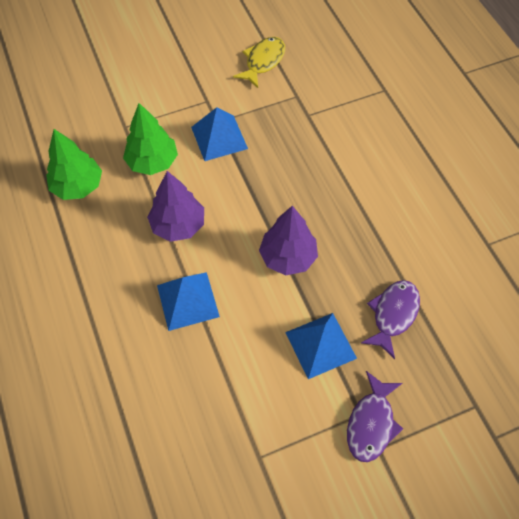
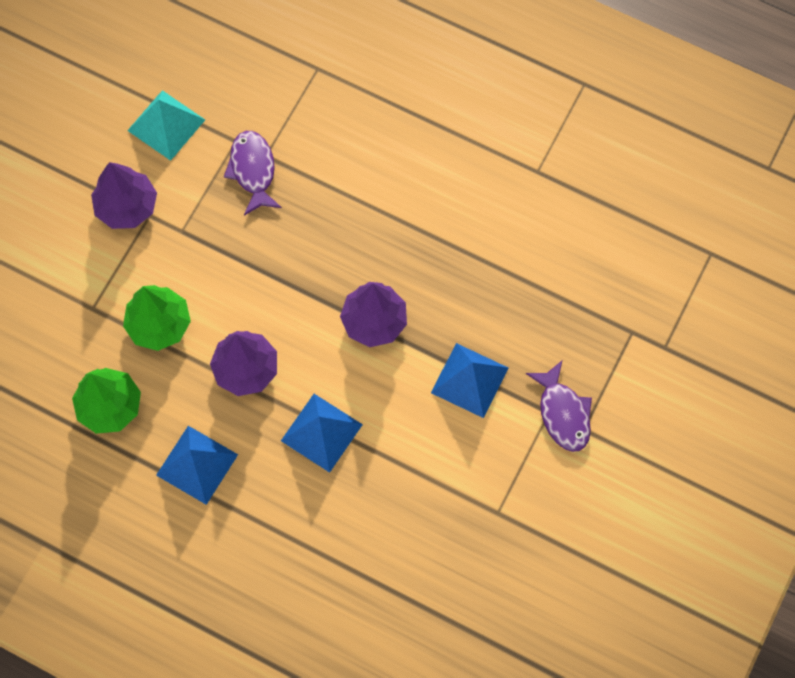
camera: 40 degrees left, 10 degrees up
blue pyramid [191,107,248,161] -> blue pyramid moved to [156,426,238,505]
yellow fish [233,37,285,88] -> turquoise pyramid [127,90,205,161]
purple fish [361,280,420,359] -> purple fish moved to [224,131,282,216]
none -> purple tree [91,162,157,229]

